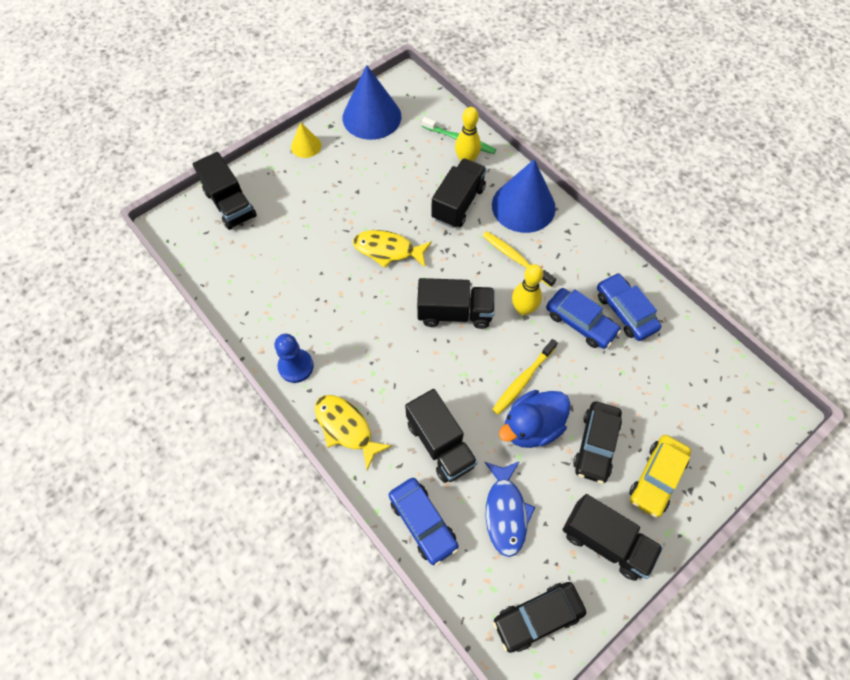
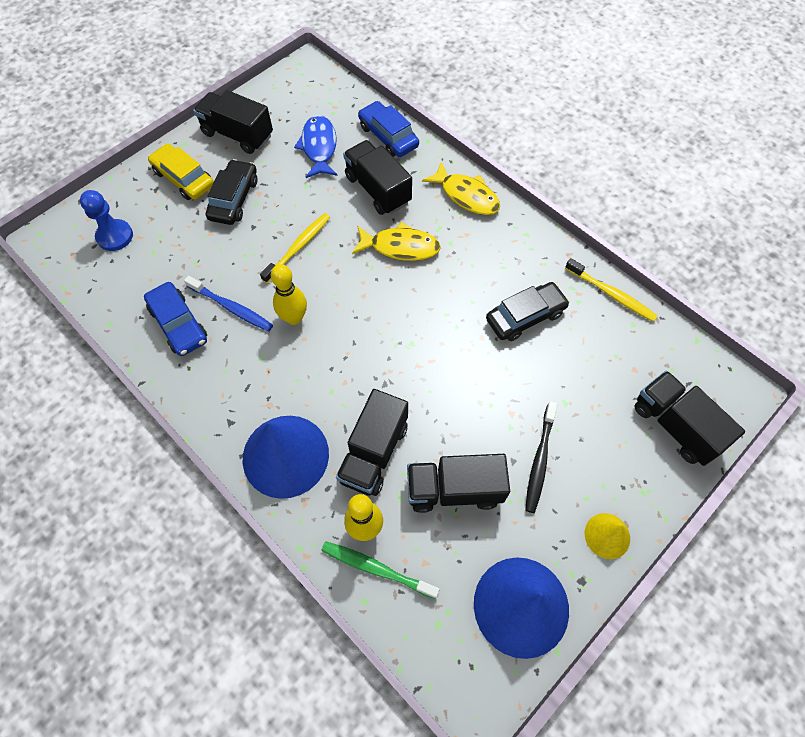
camera: 175 degrees right, 0 degrees up
blue pawn [274,334,314,383] -> blue pawn moved to [80,190,133,251]
yellow fish [353,230,432,268] -> yellow fish moved to [352,222,441,261]
black truck [417,278,495,329] -> black truck moved to [407,454,510,513]
yellow toothbrush [483,231,556,287] -> yellow toothbrush moved to [565,258,657,322]
black car [493,582,586,653] -> black car moved to [486,282,570,341]
blue duck [499,390,571,448] -> none
blue car [546,288,621,349] -> blue toothbrush [184,276,273,331]
yellow car [629,435,691,518] -> yellow car turned 75 degrees counterclockwise [148,144,214,200]
none -> black toothbrush [525,401,557,513]

